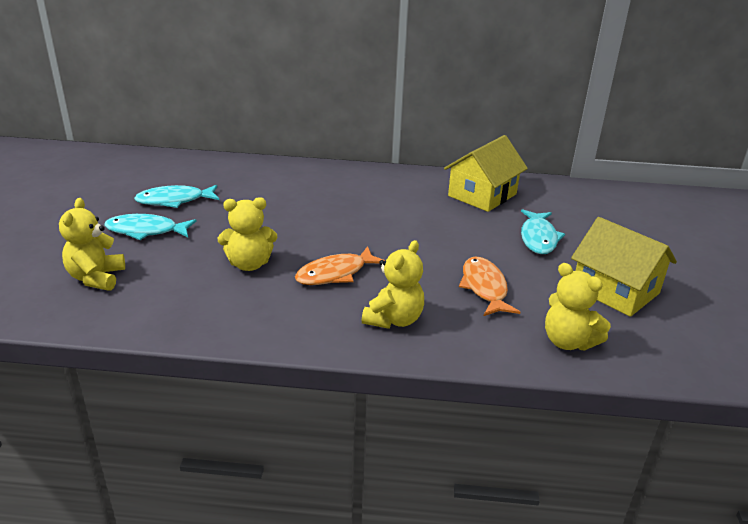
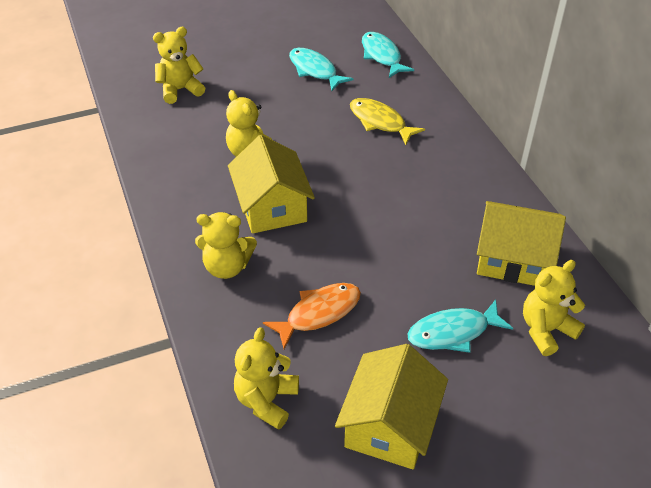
camera: 65 degrees right, 15 degrees up
turquoise fish [104,214,197,240] -> turquoise fish moved to [362,32,414,78]
orange fish [295,246,386,285] -> yellow house [228,135,315,234]
none -> yellow fish [350,98,425,145]
none -> yellow teddy bear [523,260,585,356]

